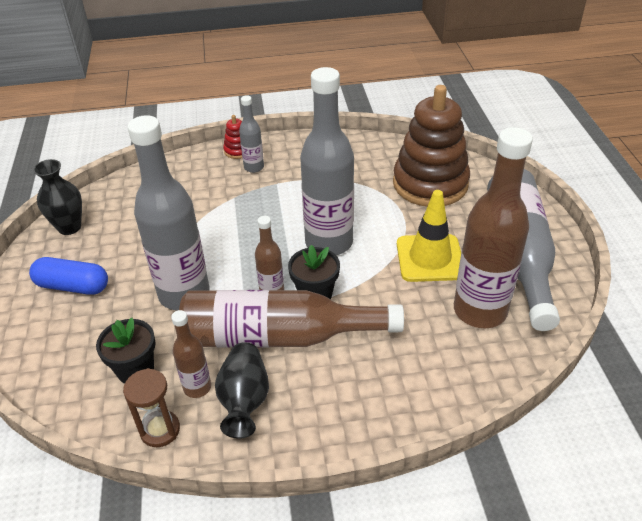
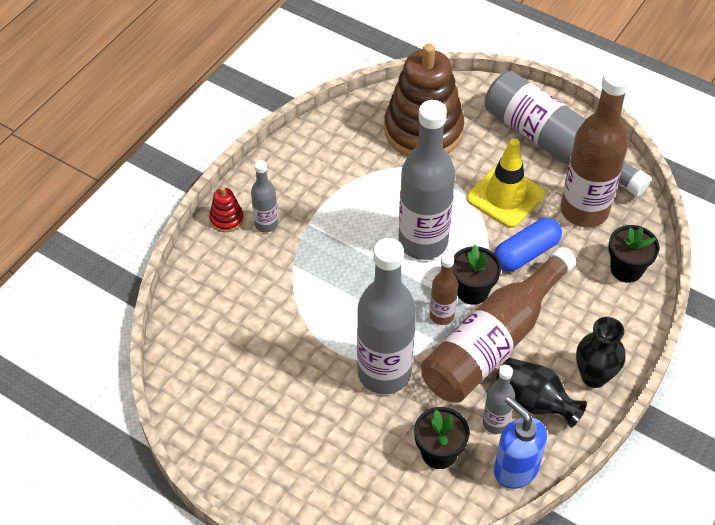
camera: 50 degrees left, 10 degrees up
blue capsule [29,257,108,295] -> blue capsule moved to [494,218,562,271]
black vase [33,159,82,235] -> black vase moved to [576,317,626,388]
brown hourglass [123,368,180,447] -> blue soap dispenser [494,396,547,489]
brown bottle [171,310,211,398] -> grey bottle [483,365,515,434]
none -> black flower pot [608,225,660,283]

